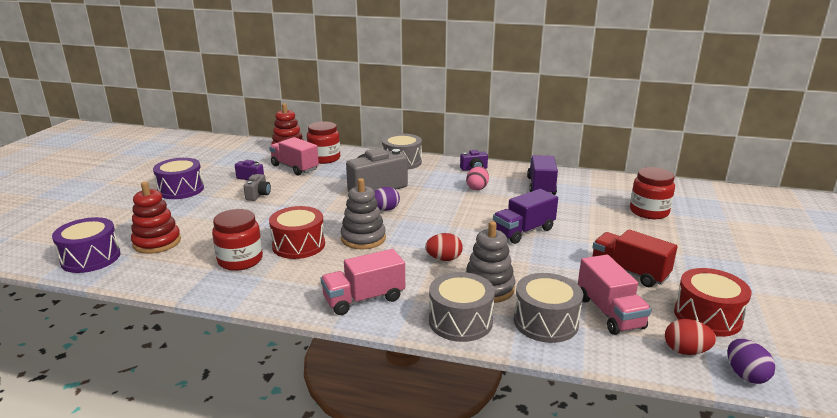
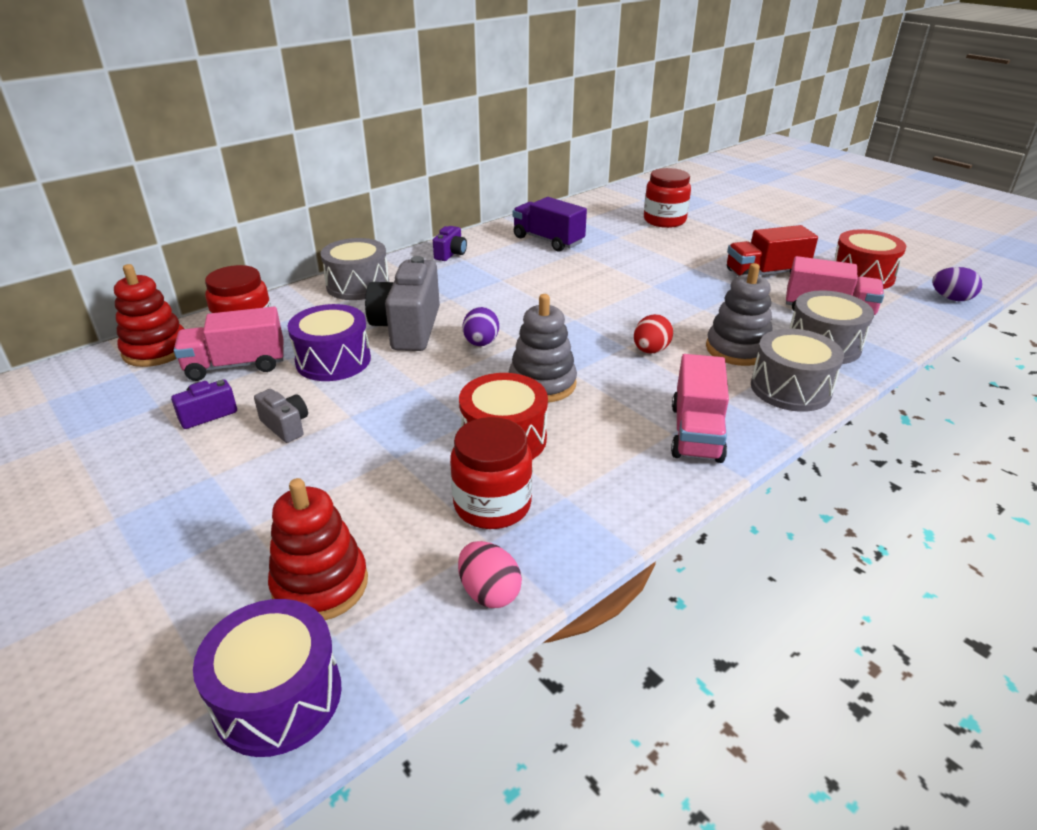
camera: 55 degrees left, 10 degrees up
purple drum [153,158,204,199] -> purple drum moved to [287,304,371,381]
pink egg [466,166,489,190] -> pink egg moved to [458,541,522,608]
purple truck [493,189,558,244] -> none
red egg [665,319,716,355] -> none

